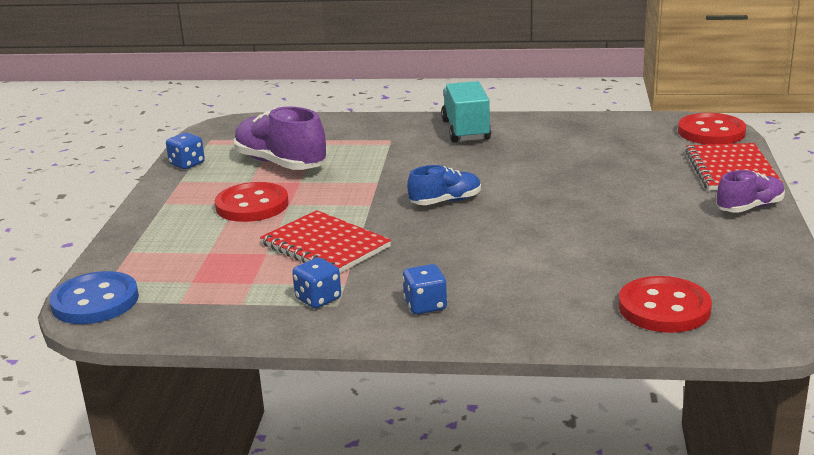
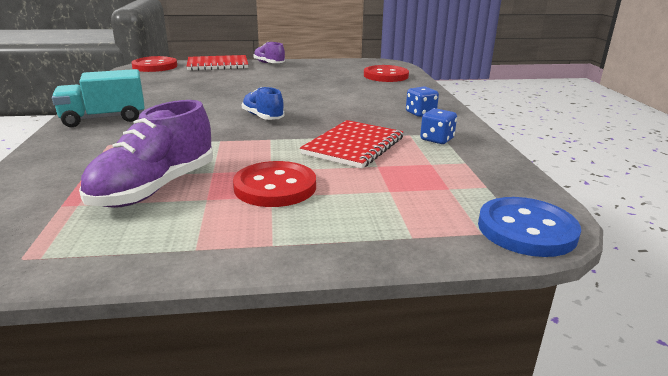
camera: 105 degrees left, 0 degrees up
blue dice [166,133,205,169] -> none

